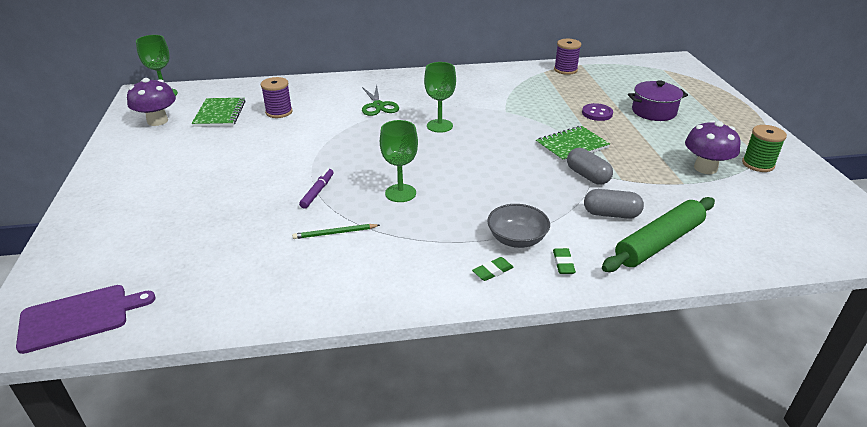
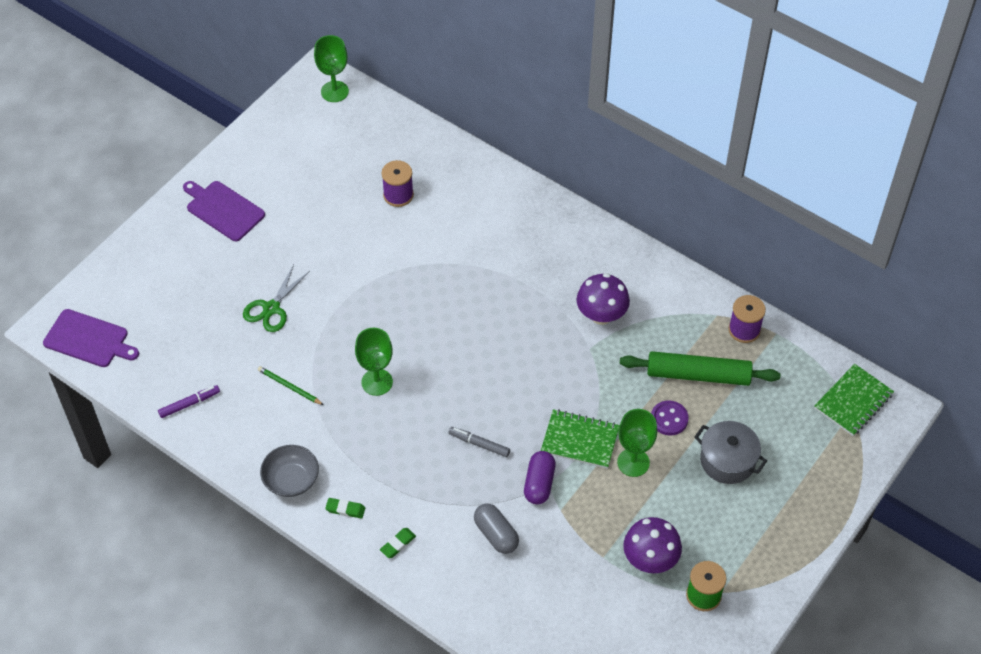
camera: 45 degrees right, 20 degrees up
purple mushroom [127,78,176,126] -> purple mushroom moved to [577,273,630,325]
green notebook [192,98,245,127] -> green notebook moved to [814,364,894,436]
purple marker [299,168,333,209] -> purple marker moved to [158,385,220,418]
green scissors [362,85,399,116] -> green scissors moved to [243,264,310,332]
green goblet [424,62,456,133] -> green goblet moved to [617,409,657,477]
grey bowl [487,204,550,248] -> grey bowl moved to [260,445,319,497]
grey capsule [567,148,613,185] -> purple capsule [524,451,556,504]
green rolling pin [602,197,715,272] -> green rolling pin moved to [620,351,781,386]
purple pot [628,80,688,121] -> grey pot [694,421,767,484]
none -> purple cutting board [183,181,265,241]
none -> grey marker [449,427,510,457]

